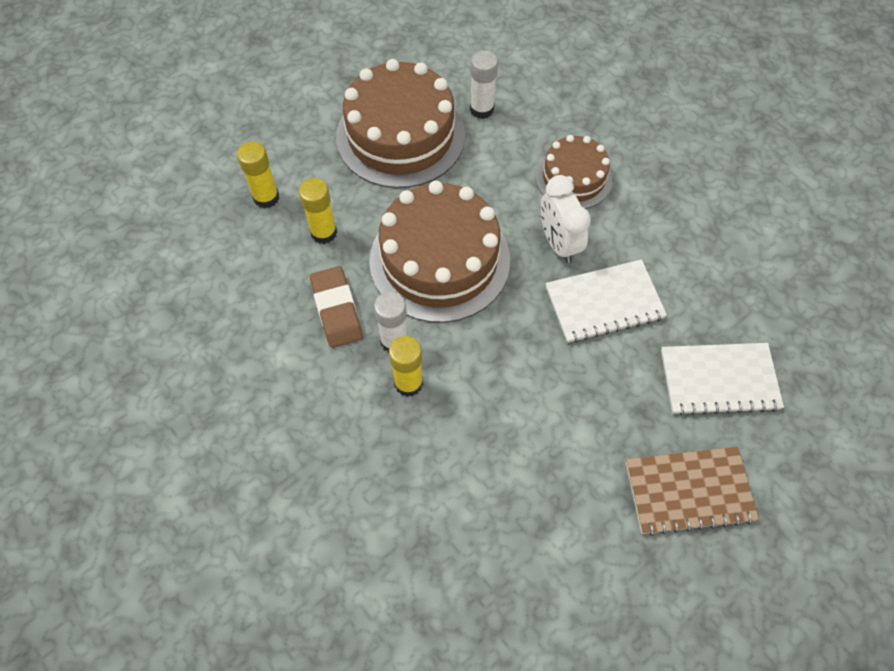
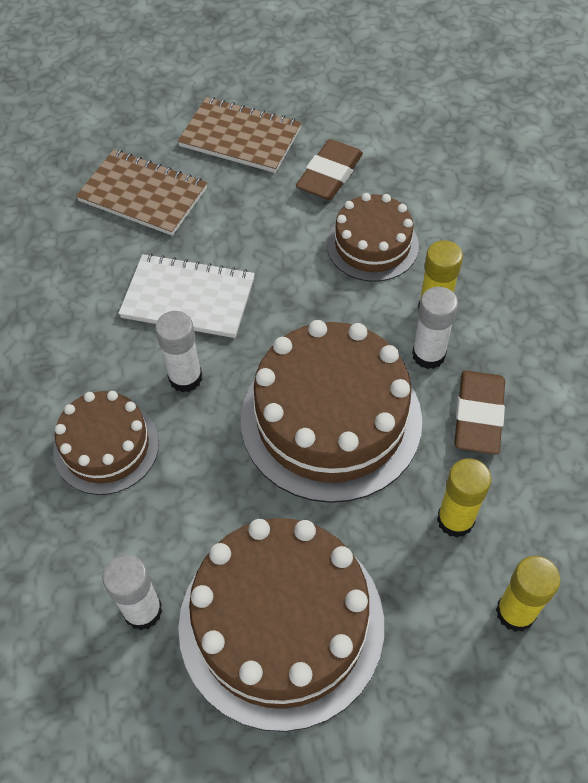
camera: 150 degrees left, 5 degrees down
white clock [540,175,591,263] -> white glue stick [155,311,202,392]
white notebook [661,343,784,416] -> brown notebook [76,149,207,236]
none -> brown eraser [296,139,363,200]
none -> brown cake [327,193,419,282]

